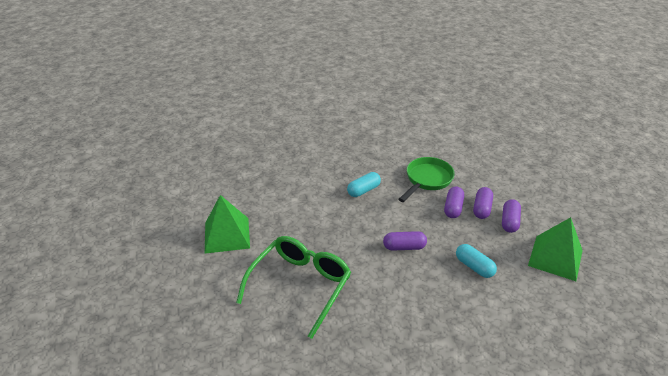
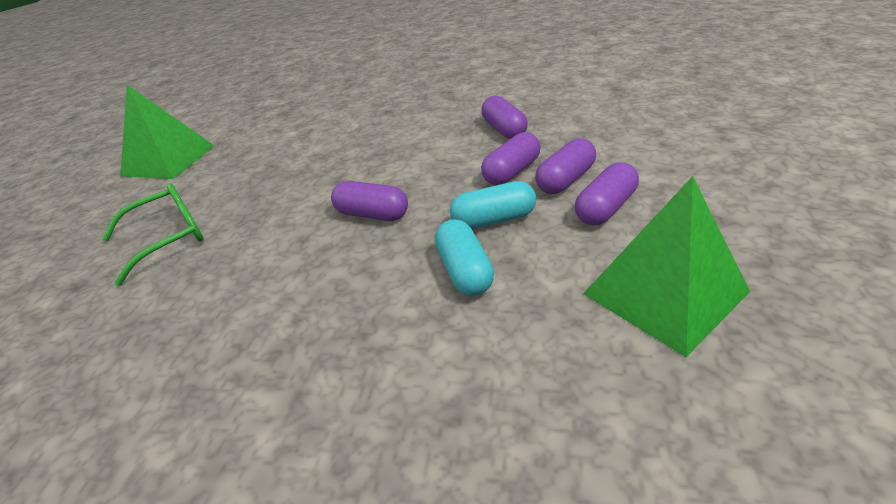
camera: 30 degrees right, 0 degrees up
green glasses [236,236,351,339] -> green glasses [102,183,204,286], size x0.64
turquoise capsule [347,172,381,197] -> turquoise capsule moved to [450,181,536,229]
green pan [399,157,455,202] -> purple capsule [481,96,528,139]

